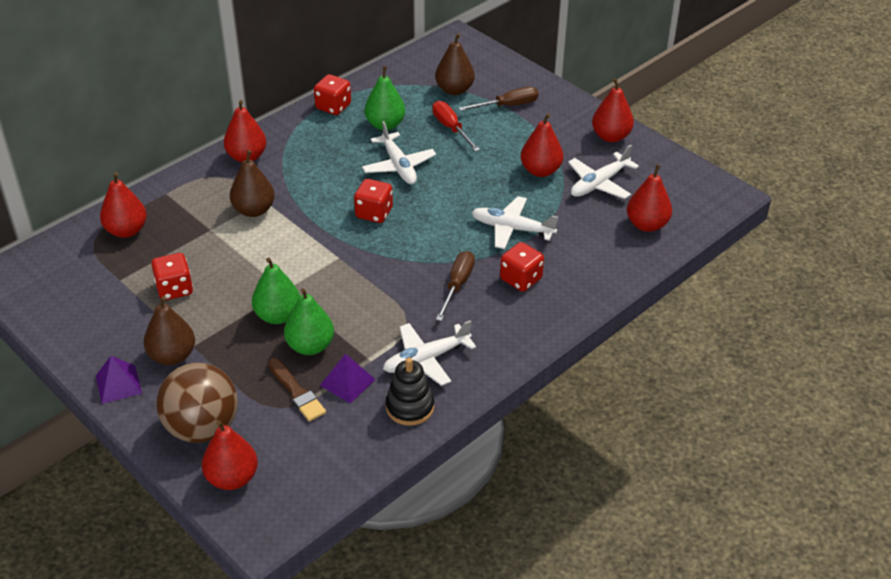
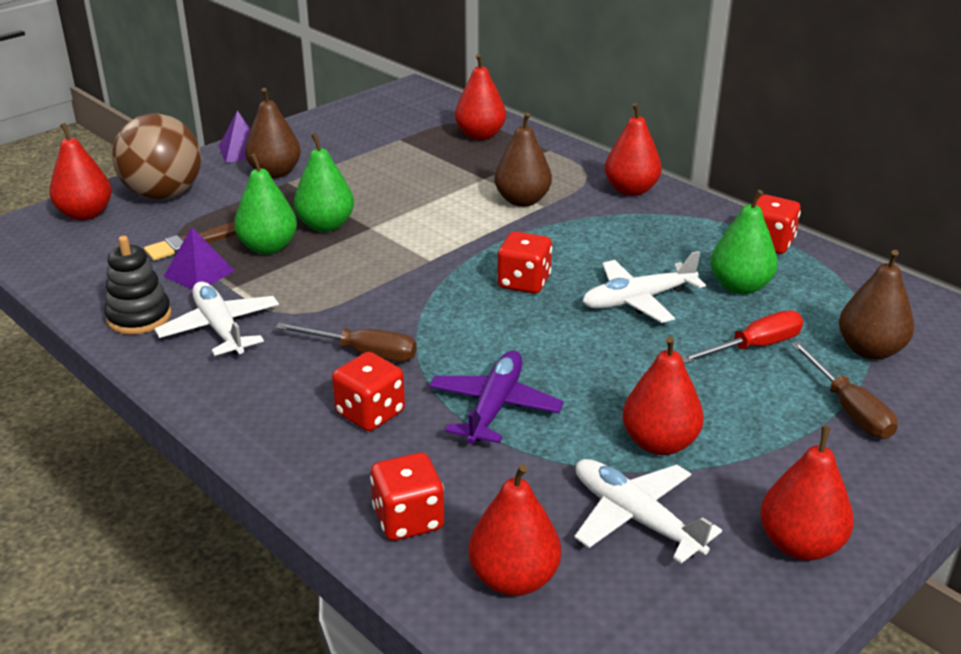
camera: 90 degrees right, 10 degrees down
red dice [151,253,193,300] -> red dice moved to [370,452,444,541]
white plane [472,196,558,249] -> purple plane [429,350,564,444]

